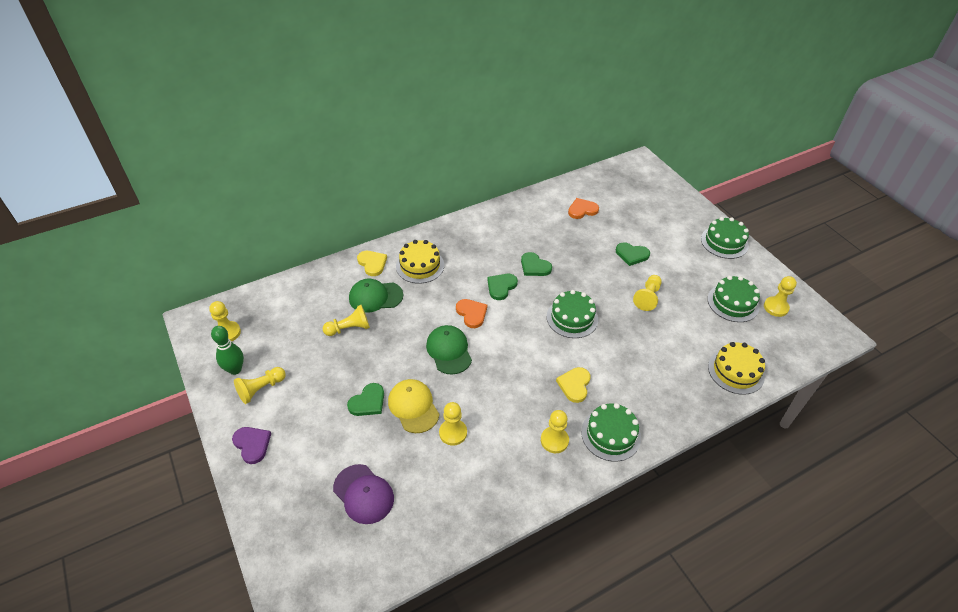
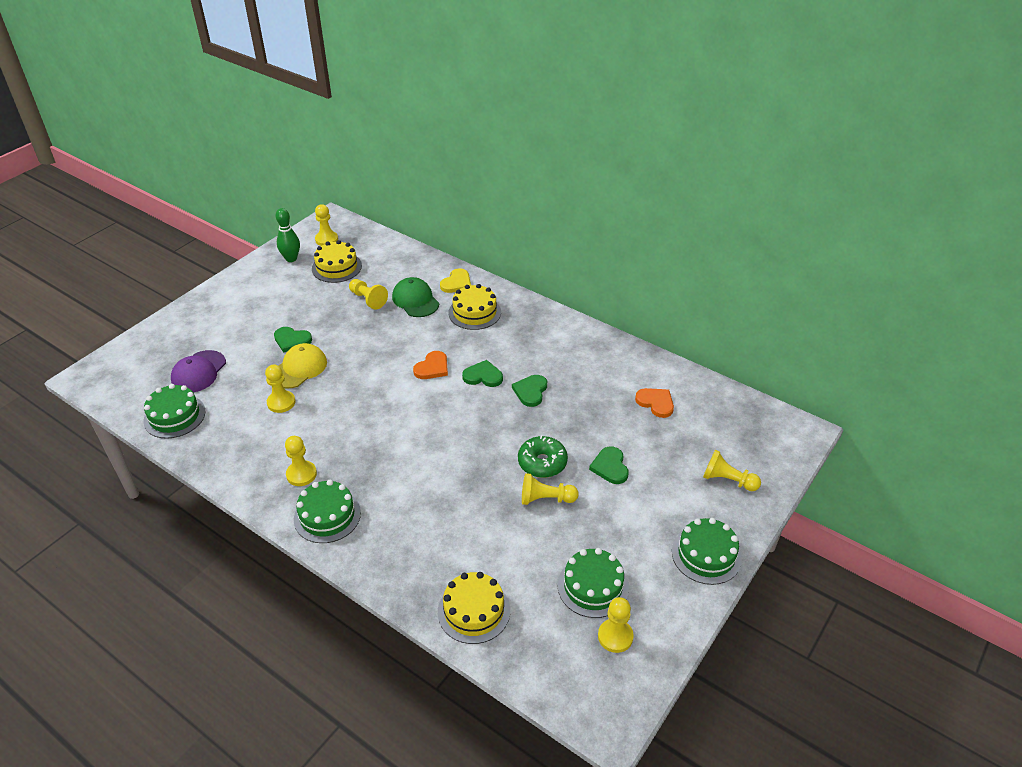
camera: 65 degrees right, 5 degrees down
purple heart [232,427,271,464] -> none
yellow pawn [234,367,286,404] -> yellow pawn moved to [703,450,761,491]
green cap [426,325,472,375] -> none
green cake [547,290,598,338] -> green cake moved to [143,384,206,438]
yellow heart [556,367,591,403] -> none
none -> yellow cake [312,240,362,283]
none -> green donut [518,435,568,478]

